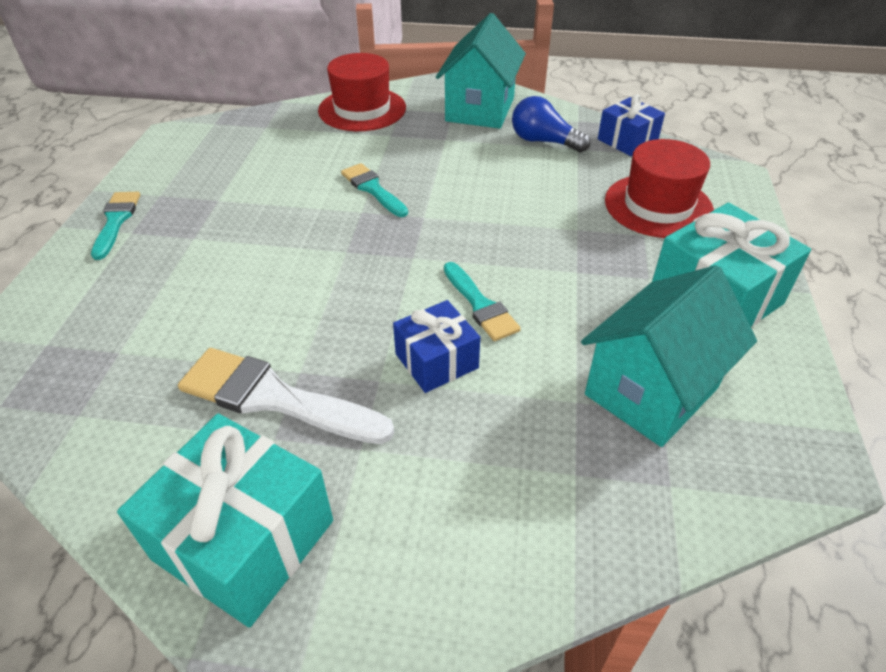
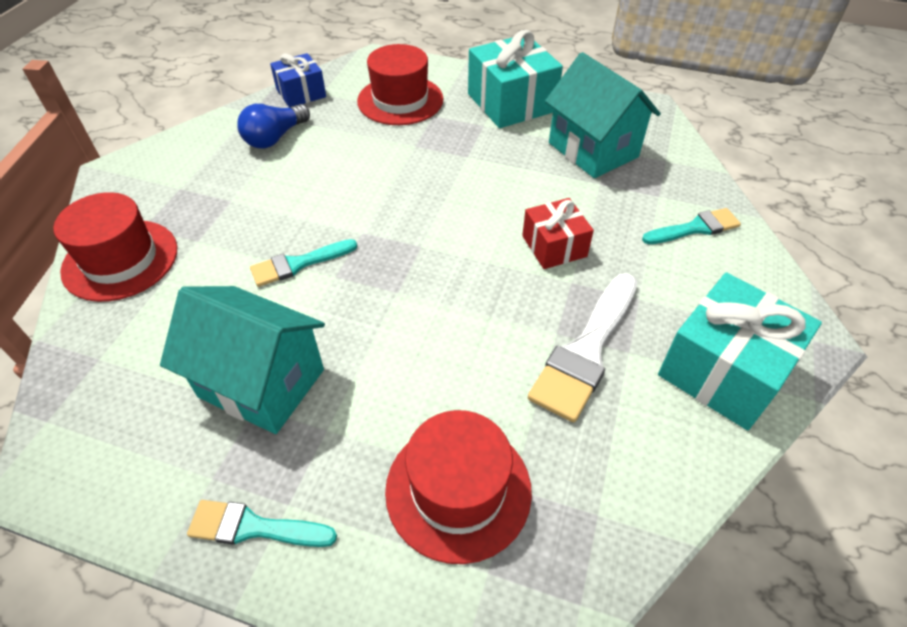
camera: 80 degrees left, 5 degrees up
blue gift [393,300,480,393] -> red gift [522,198,594,269]
turquoise house [436,13,526,129] -> turquoise house moved to [160,286,325,434]
turquoise brush [444,262,521,341] -> turquoise brush moved to [642,208,741,244]
none -> red hat [385,410,532,564]

